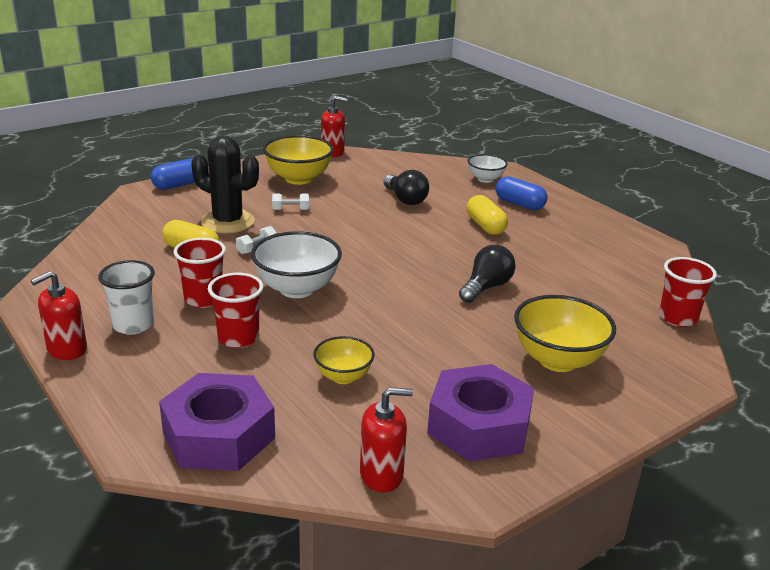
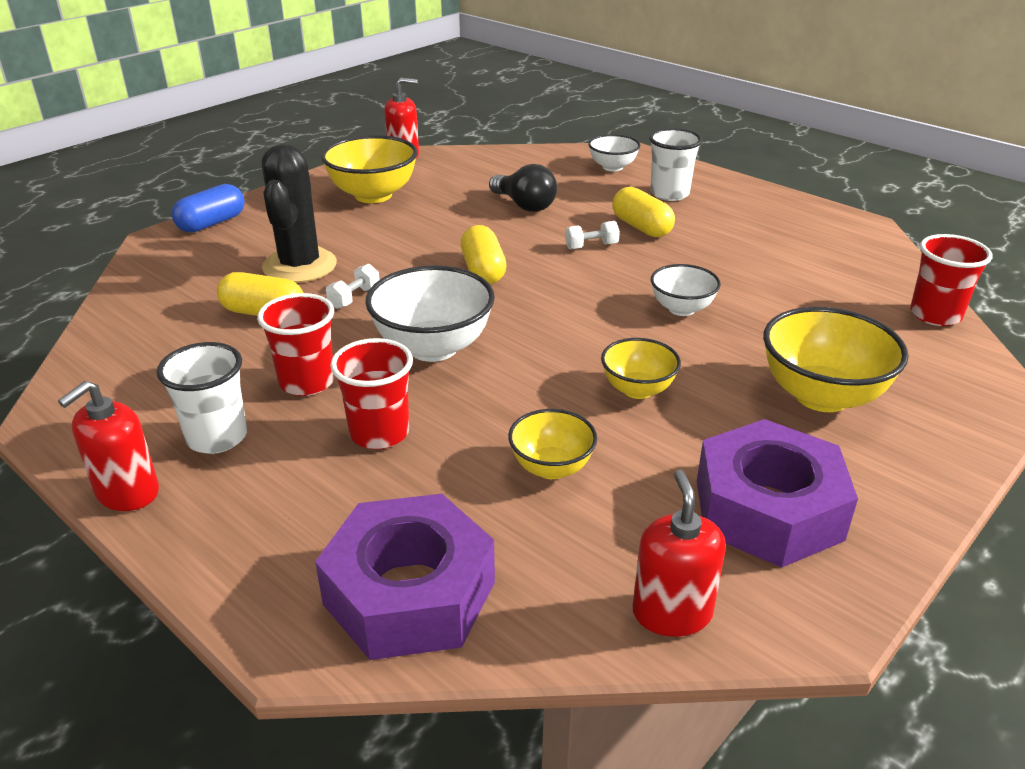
camera: 10 degrees left, 5 degrees up
black cactus [191,136,259,233] -> black cactus turned 75 degrees clockwise [262,144,337,283]
white dumbbell [272,194,309,210] -> white dumbbell moved to [565,221,620,249]
red soap dispenser [360,387,413,492] -> red soap dispenser turned 75 degrees counterclockwise [632,470,726,637]
black light bulb [459,245,516,303] -> white bowl [651,264,721,316]
blue capsule [496,176,547,210] -> white cup [649,128,703,201]
none -> yellow capsule [461,225,506,284]
none -> yellow bowl [601,338,681,399]

